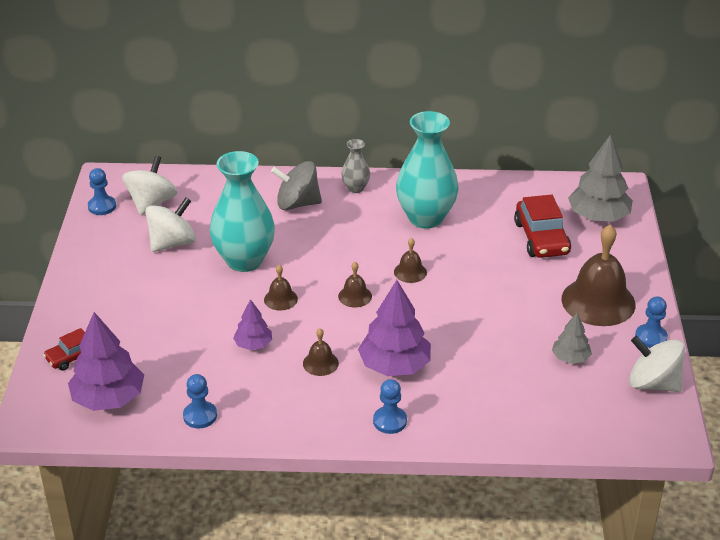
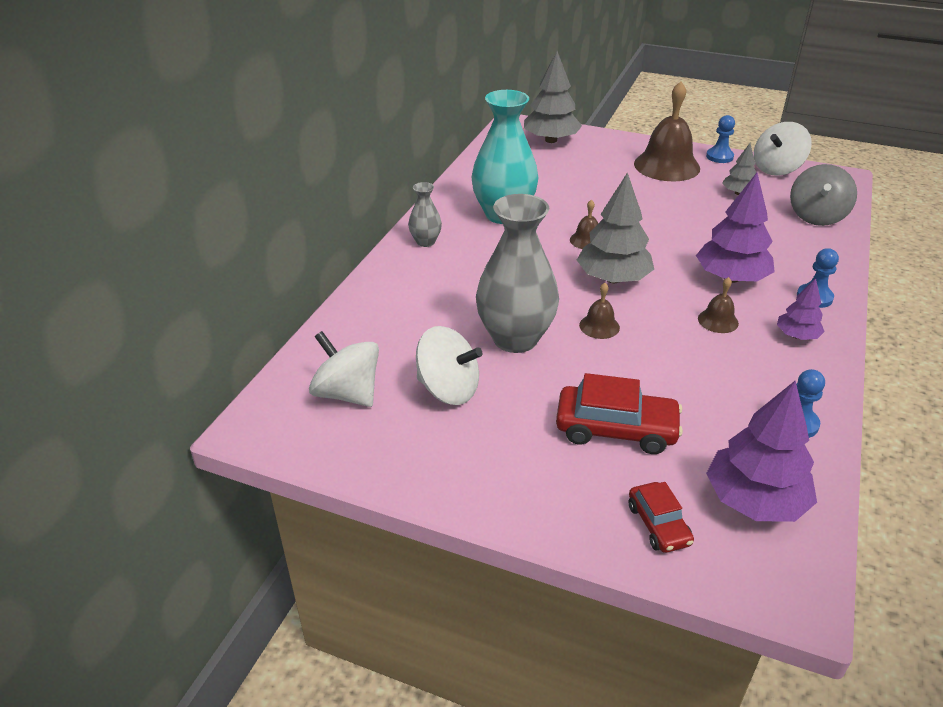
camera: 70 degrees left, 0 degrees up
blue pawn [88,168,116,215] -> none
white spinning top [145,197,196,252] -> white spinning top turned 135 degrees clockwise [416,326,483,405]
turquoise vase [210,151,275,272] -> grey vase [476,194,559,353]
purple tree [233,299,272,350] -> purple tree moved to [777,278,825,340]
grey spinning top [271,161,322,210] -> grey spinning top moved to [790,164,857,226]
brown bell [338,262,372,307] -> grey tree [577,173,654,283]
red car [514,195,571,258] -> red car moved to [556,373,683,454]

